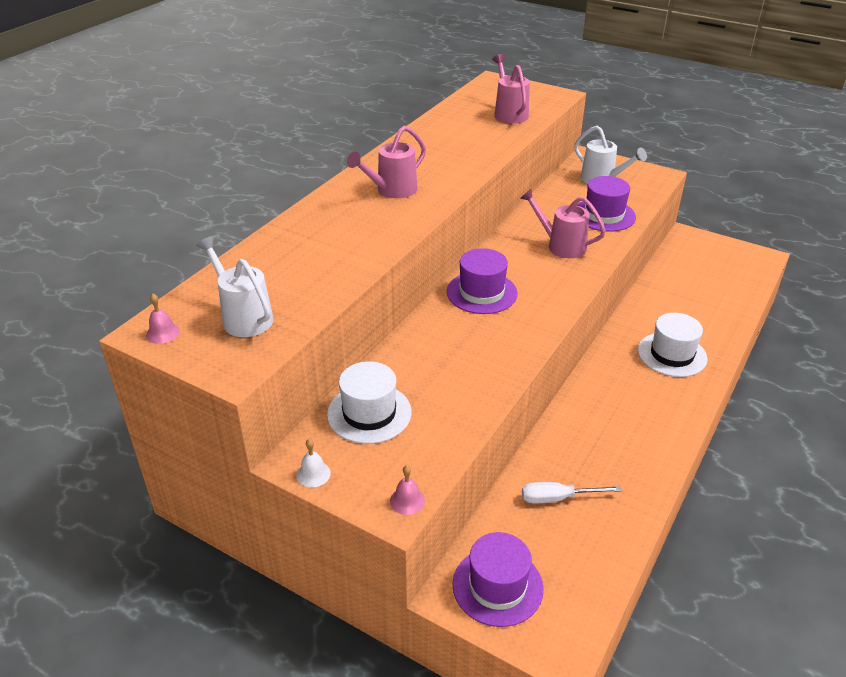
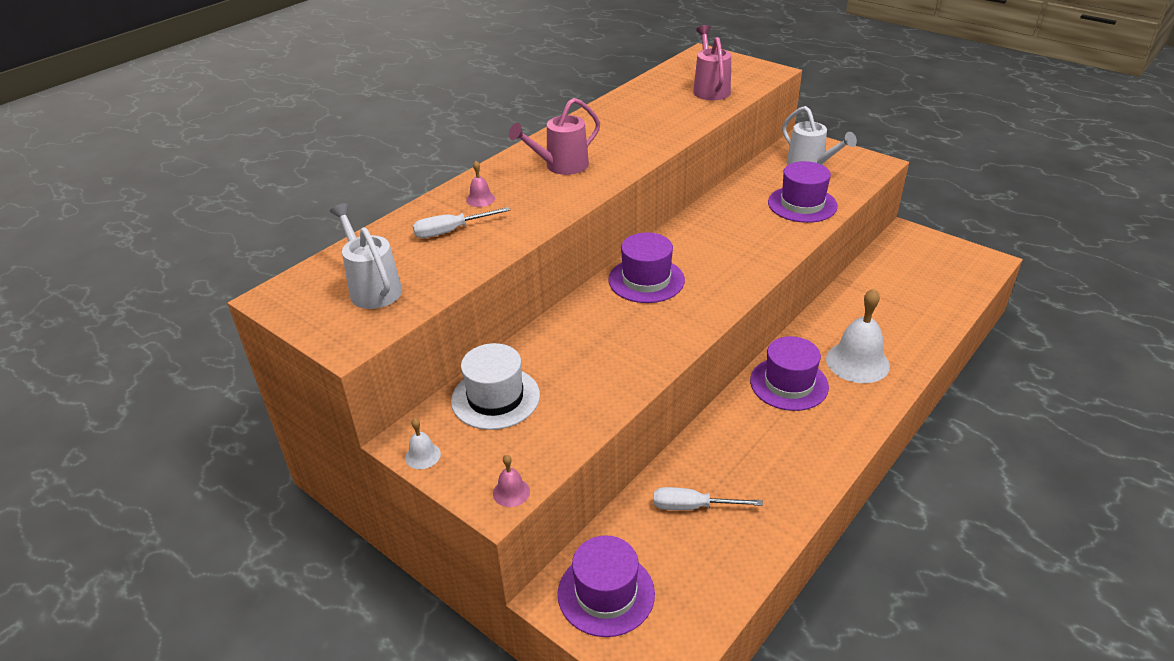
camera: 10 degrees right, 0 degrees up
pink bell [146,294,180,344] -> pink bell moved to [466,161,495,207]
pink watering can [520,188,606,258] -> none
white hat [638,313,708,377] -> white bell [826,289,890,383]
none -> white screwdriver [413,207,510,238]
none -> purple hat [750,336,829,411]

